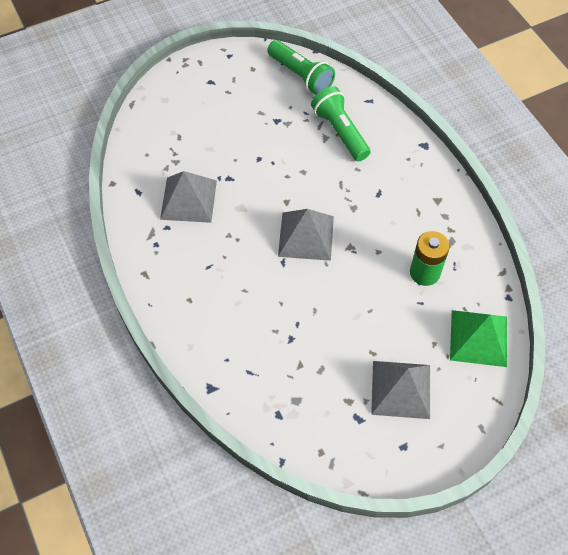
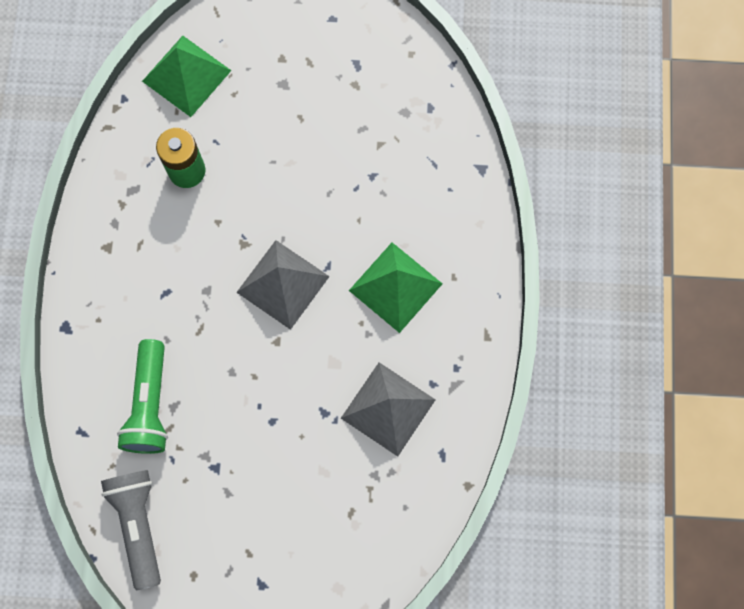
camera: 150 degrees left, 15 degrees up
green flashlight [267,40,335,95] -> grey flashlight [101,470,161,590]
grey pyramid [371,361,430,419] -> none
none -> green pyramid [349,242,443,333]

